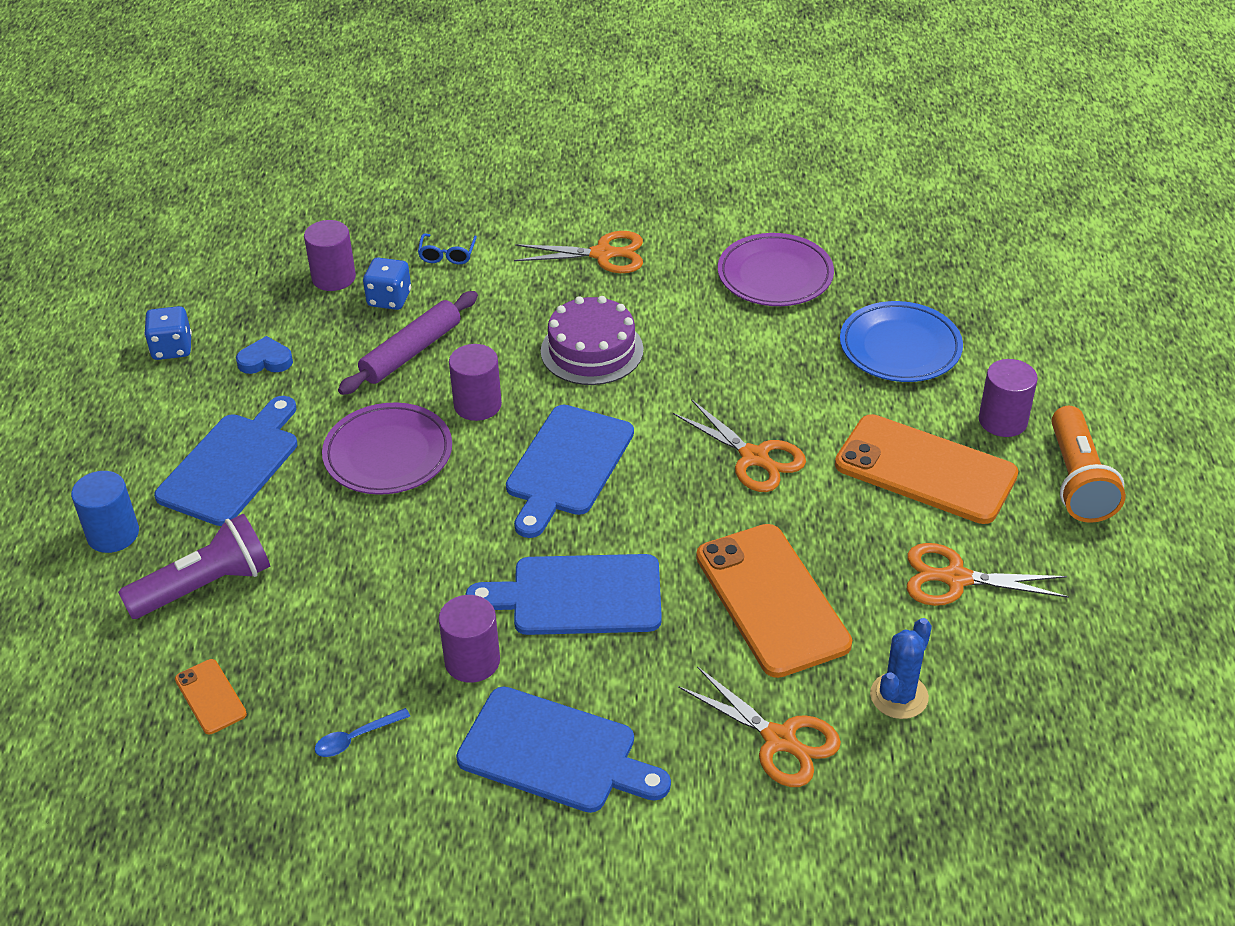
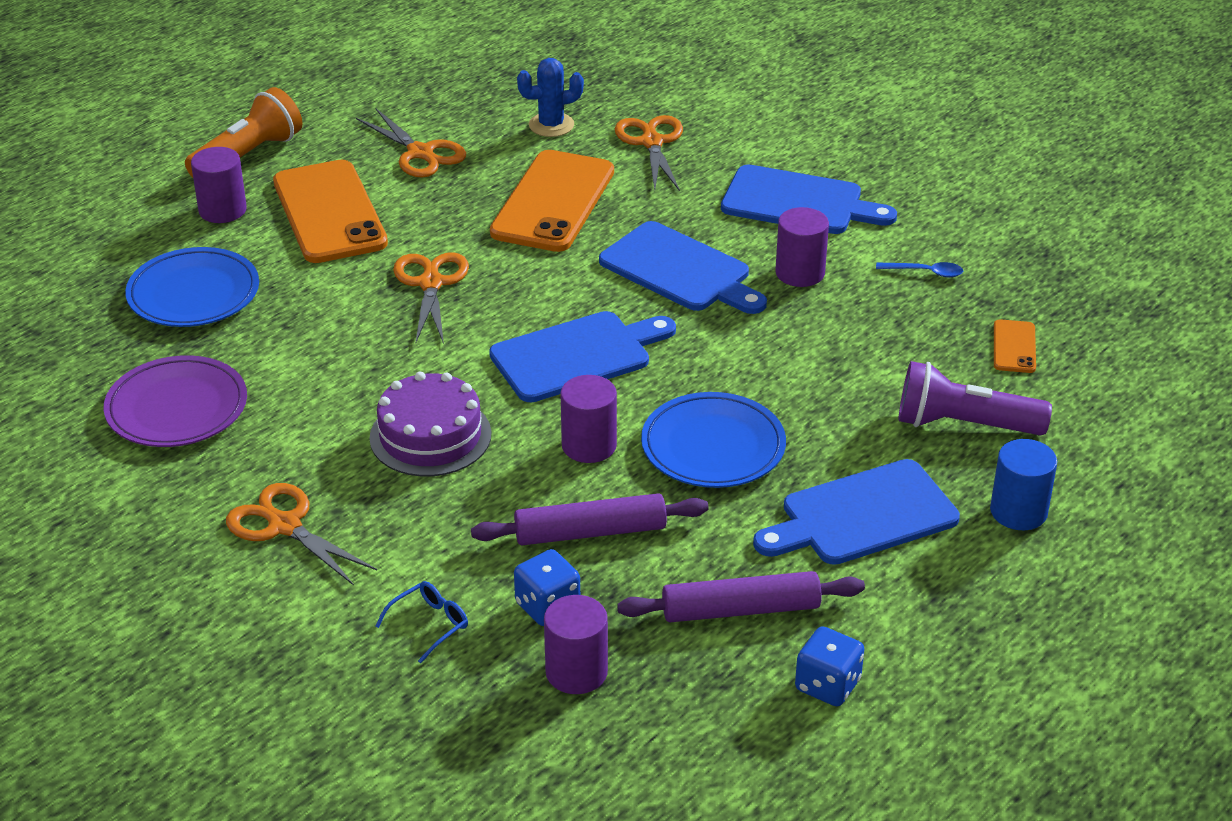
camera: 140 degrees left, 5 degrees down
blue heart [236,336,293,374] -> purple rolling pin [617,571,865,622]
purple plate [322,403,452,495] -> blue plate [641,392,786,488]
blue cutting board [456,687,671,813] -> blue cutting board turned 135 degrees clockwise [721,164,897,234]

